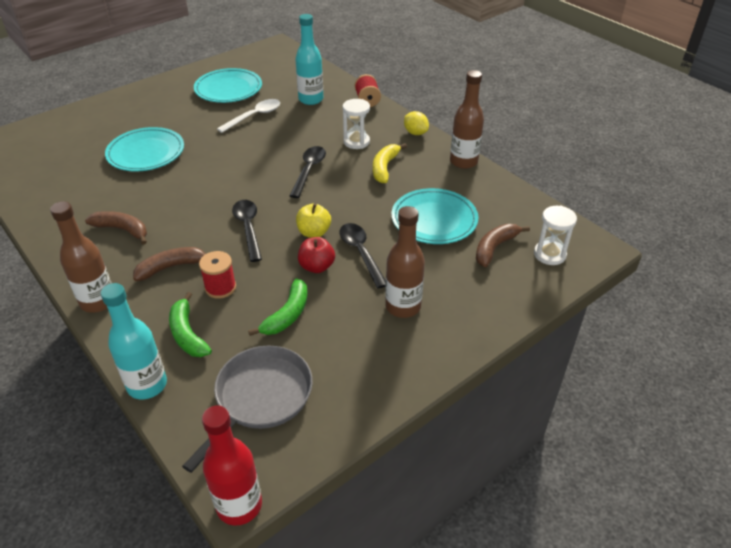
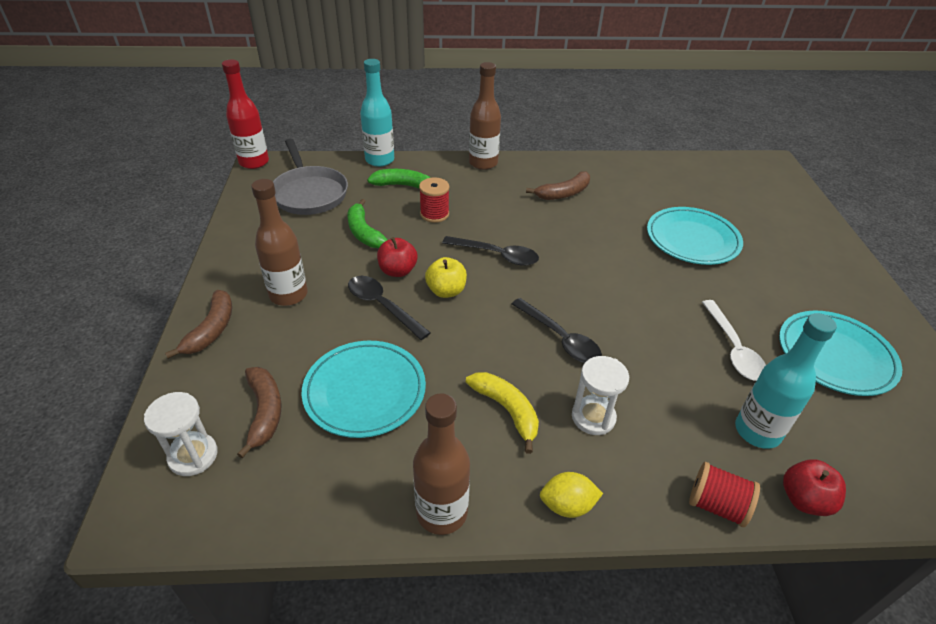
camera: 125 degrees right, 0 degrees up
brown banana [133,247,205,281] -> brown banana moved to [165,290,232,359]
black spoon [339,223,386,288] -> black spoon turned 150 degrees counterclockwise [348,276,431,340]
none -> red apple [783,459,846,516]

